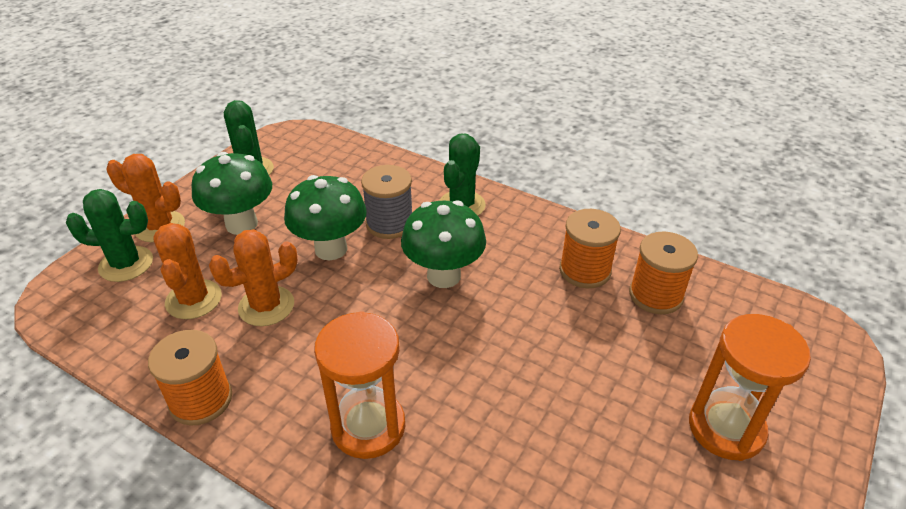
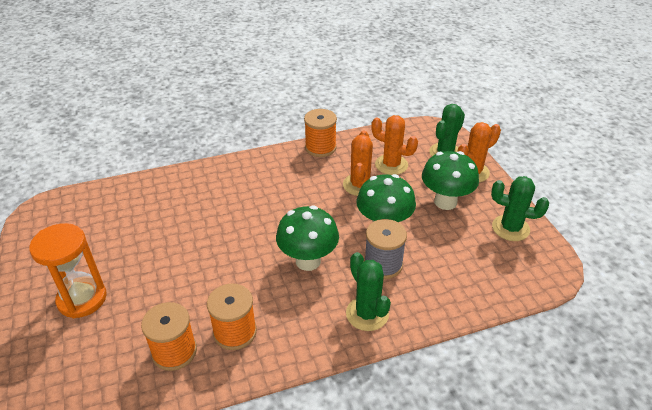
camera: 130 degrees right, 0 degrees up
orange hourglass [314,311,405,459] -> none

